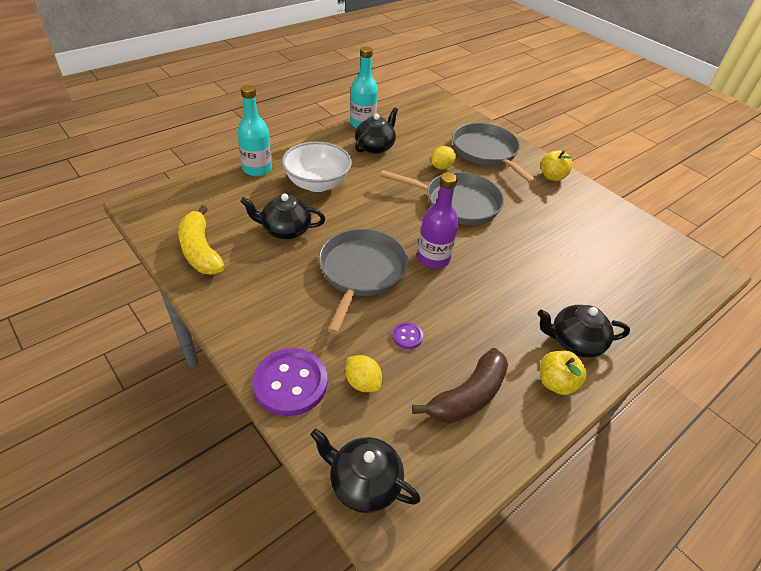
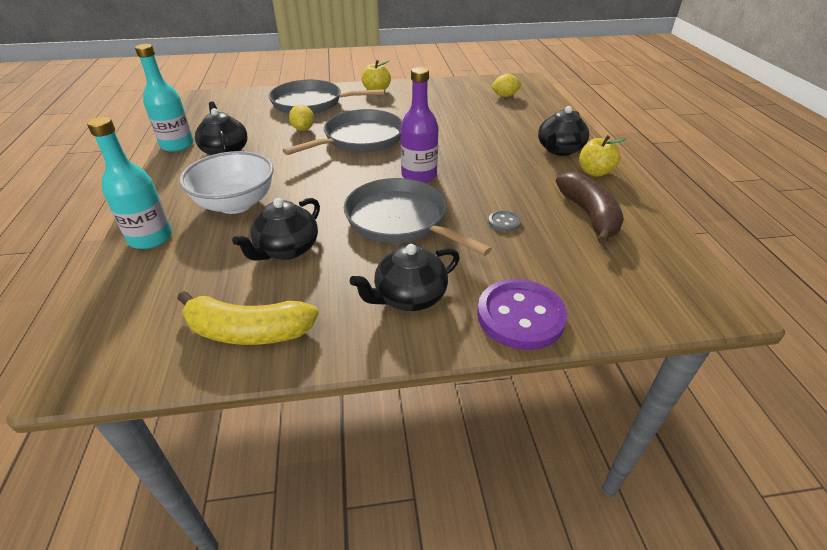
camera: 55 degrees left, 5 degrees down
black teapot [310,429,420,513] -> black teapot moved to [350,244,460,311]
yellow lemon [345,355,382,392] -> yellow lemon moved to [491,74,521,97]
purple button [392,322,423,349] -> grey button [488,210,521,232]

